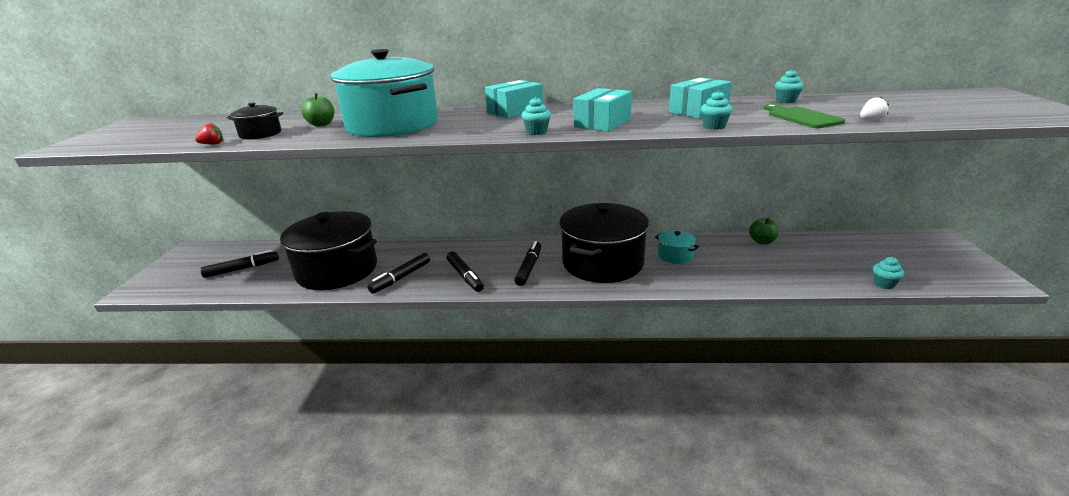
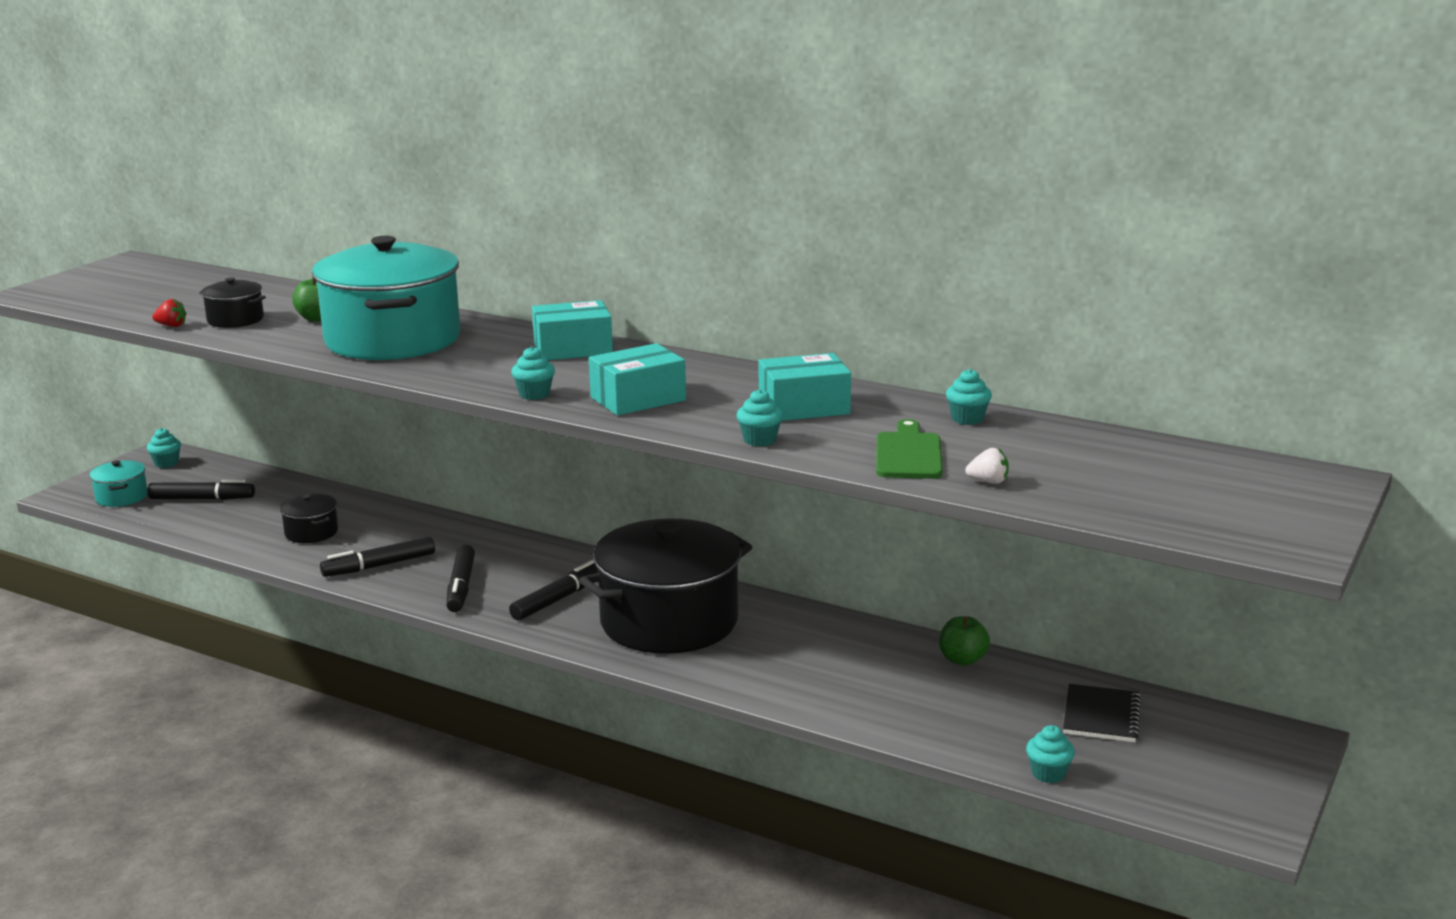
camera: 25 degrees right, 5 degrees down
black pot [280,211,377,290] -> black pot [280,494,338,543], size x0.43
turquoise pot [655,230,699,264] -> turquoise pot moved to [89,460,148,507]
none -> turquoise cupcake [147,428,181,468]
none -> black notebook [1063,684,1141,742]

